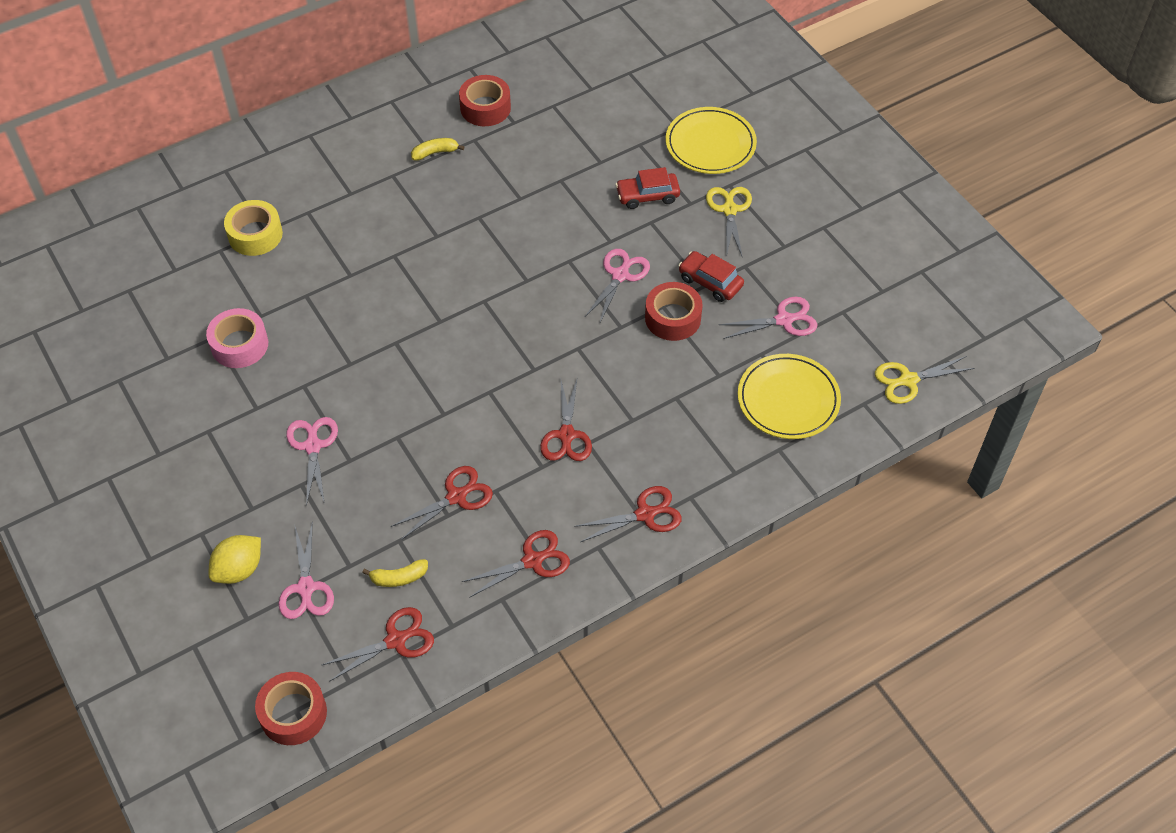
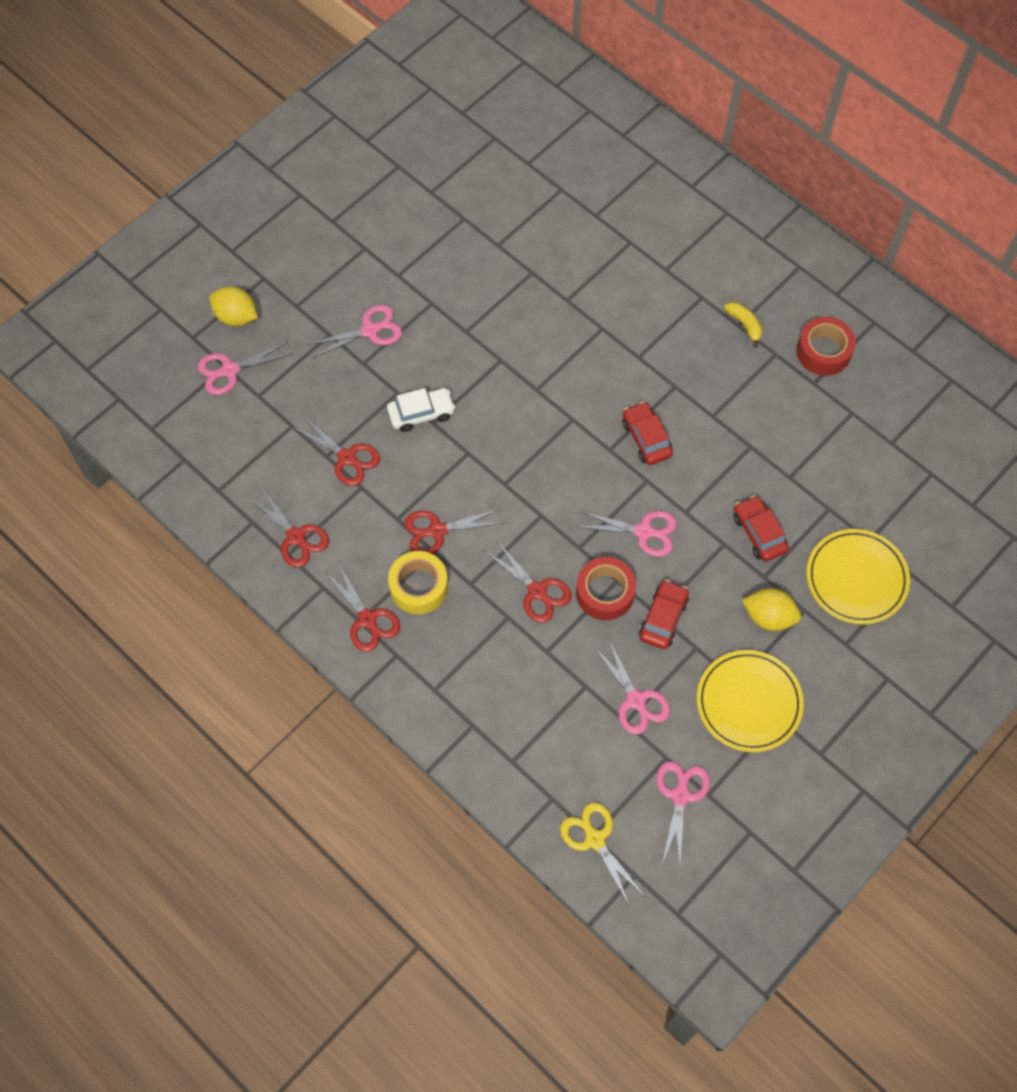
camera: 75 degrees right, 10 degrees up
pink tape [206,308,268,368] -> none
yellow tape [224,200,283,256] -> yellow tape moved to [388,551,448,614]
red tape [255,672,327,745] -> none
red scissors [322,607,434,682] -> red scissors moved to [485,539,572,623]
yellow banana [362,559,428,587] -> none
yellow scissors [706,187,752,257] -> yellow lemon [742,588,801,631]
yellow plate [738,354,841,439] -> yellow plate moved to [697,650,804,752]
none -> white car [387,388,456,432]
none -> red car [622,401,673,465]
none -> pink scissors [657,761,710,867]

